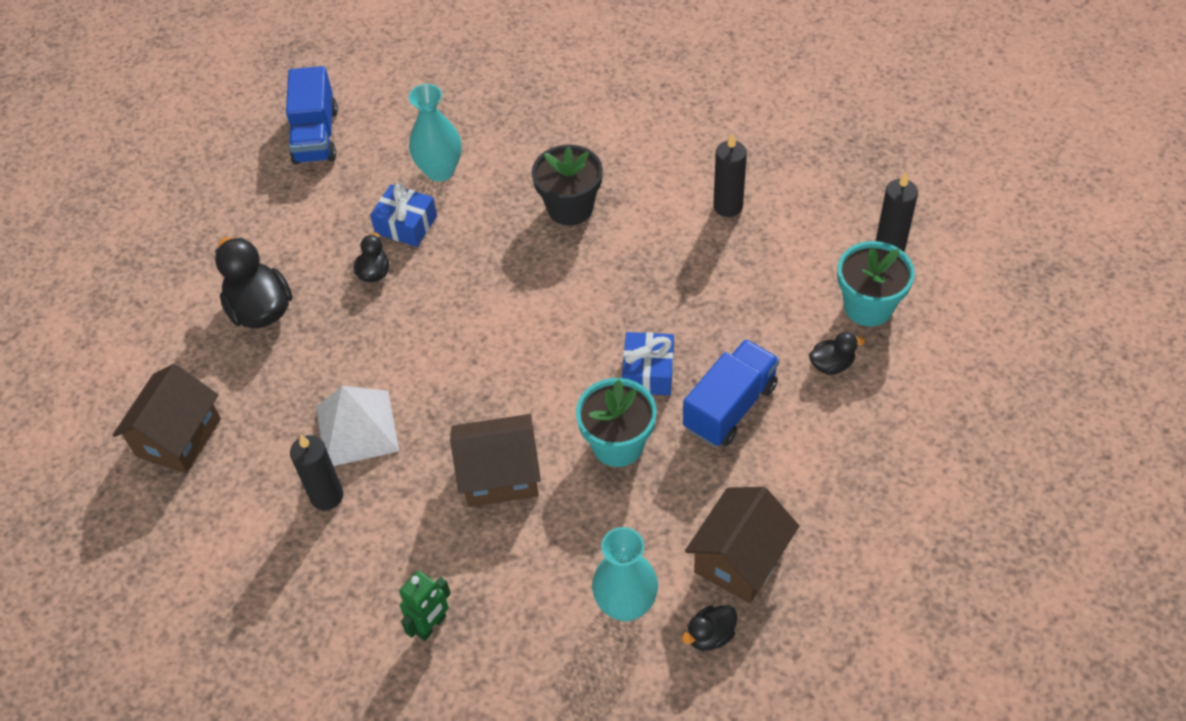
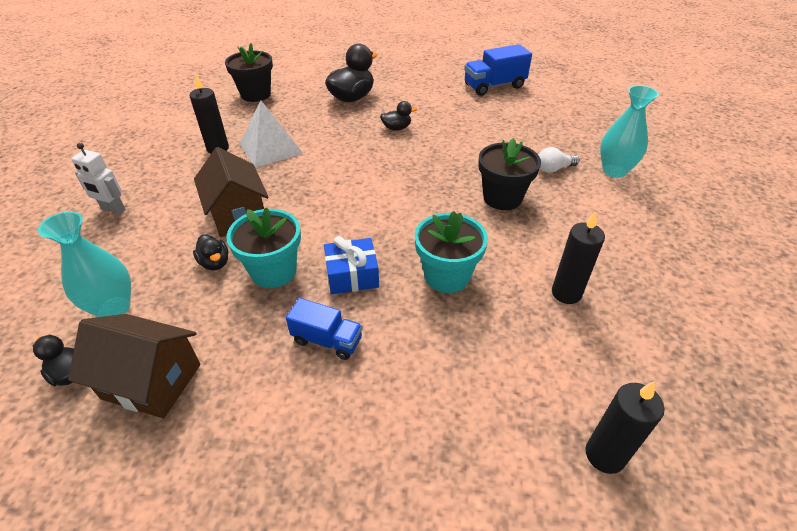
camera: 70 degrees right, 10 degrees down
brown house [112,364,221,474] -> black flower pot [225,43,273,102]
blue gift [370,183,437,247] -> none
green robot [399,570,451,641] -> white robot [71,143,126,215]
turquoise vase [408,84,462,182] -> turquoise vase moved to [600,85,659,178]
blue truck [683,339,780,446] -> blue truck [286,298,363,360], size x0.64
black duck [809,332,865,375] -> black duck moved to [193,234,229,270]
turquoise flower pot [837,241,915,327] -> turquoise flower pot moved to [415,211,488,293]
none -> white light bulb [539,147,580,173]

